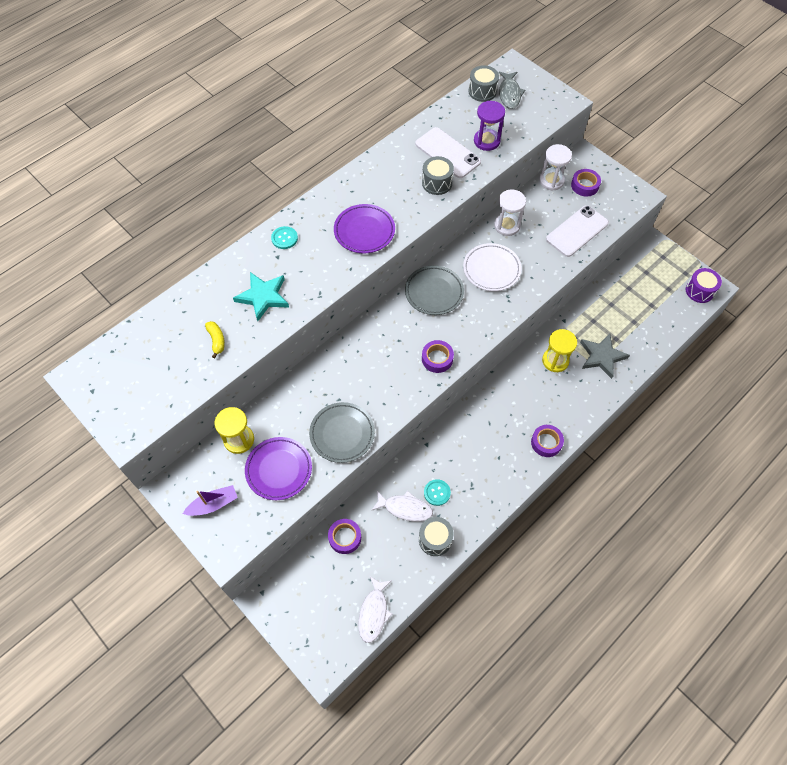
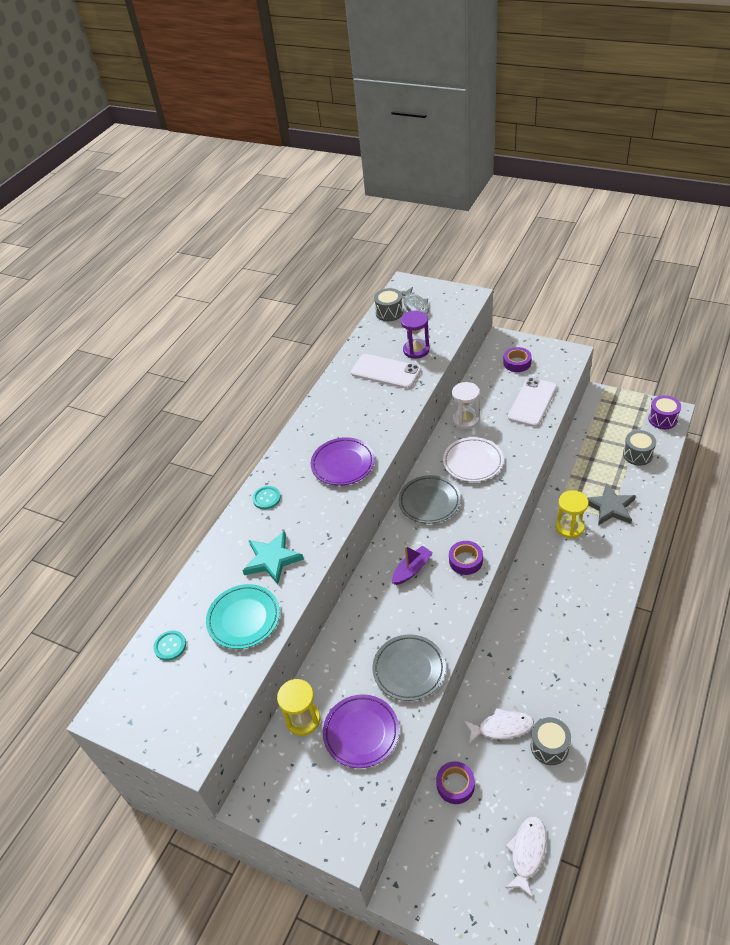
camera: 15 degrees left, 15 degrees down
purple boat [183,485,238,516] -> purple boat moved to [392,546,433,585]
yellow banana [205,321,225,358] -> turquoise plate [206,584,280,649]
white fish [358,576,392,643] -> white fish turned 150 degrees counterclockwise [505,816,546,898]
grey drum [422,156,454,195] -> grey drum moved to [623,430,656,465]
turquoise button [424,479,451,506] -> turquoise button moved to [154,631,186,661]
purple tape [531,425,564,457] -> none
white hourglass [539,144,572,191] -> none

